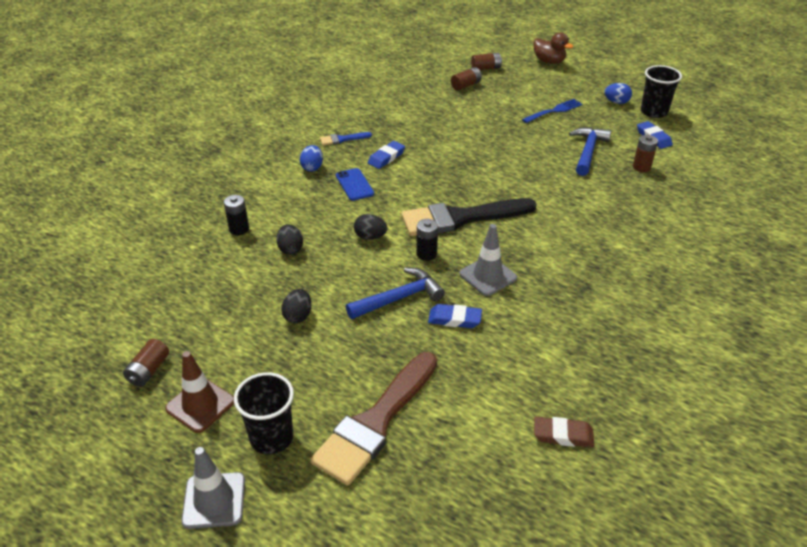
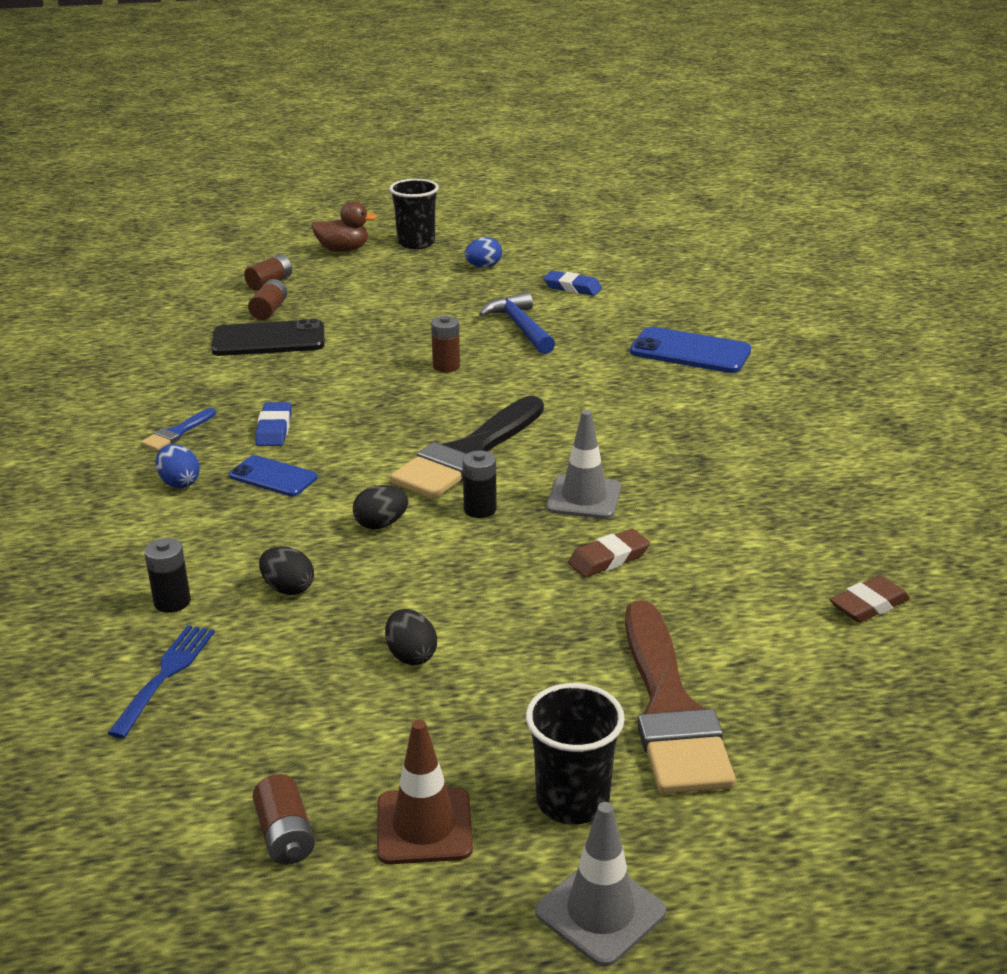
camera: 40 degrees left, 10 degrees down
blue hammer [346,268,445,319] -> none
blue eraser [428,304,482,328] -> brown eraser [568,529,650,578]
blue fork [522,99,583,123] -> blue fork moved to [107,625,215,738]
brown battery [633,135,658,172] -> brown battery moved to [431,316,460,372]
black cup [641,65,682,118] -> black cup moved to [389,179,439,249]
none -> black phone [211,319,325,356]
none -> blue phone [630,327,751,373]

